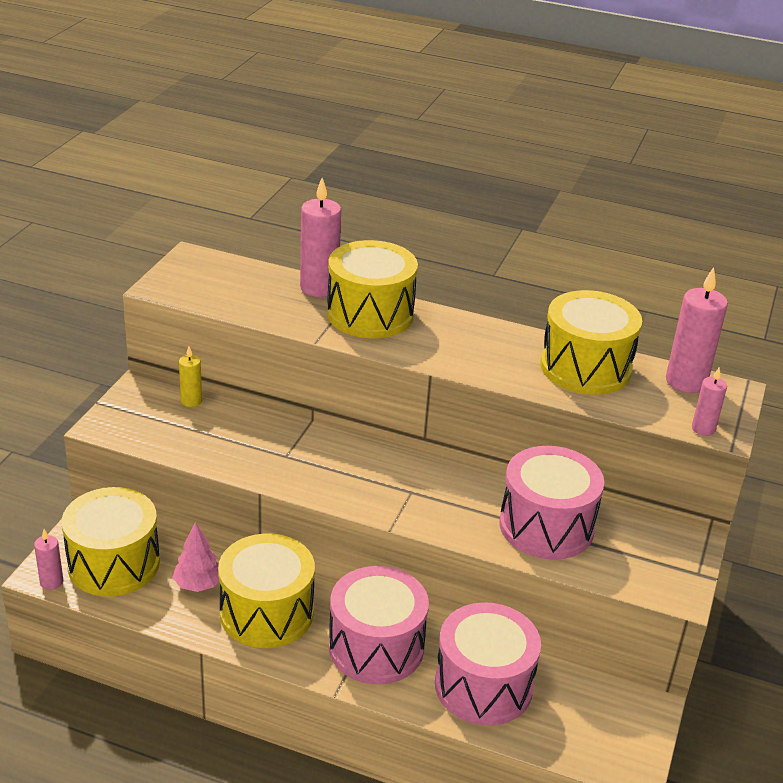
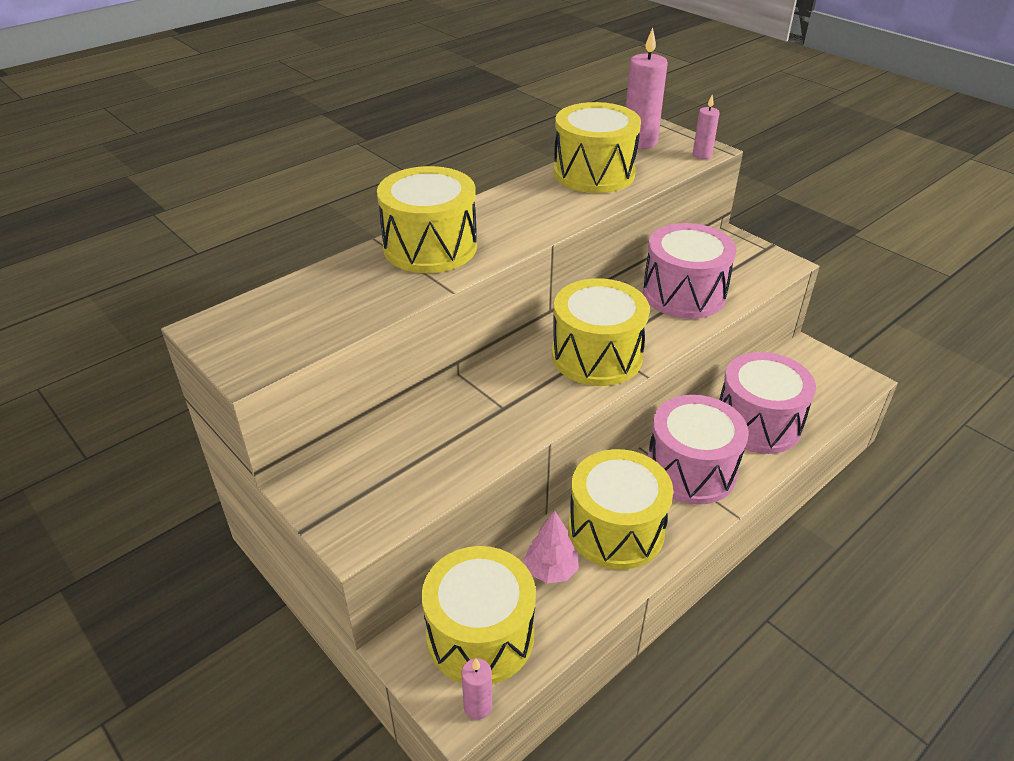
camera: 60 degrees left, 5 degrees up
yellow candle [179,346,202,407] -> none
pink candle [300,178,341,297] -> none
none -> yellow drum [552,278,650,386]

